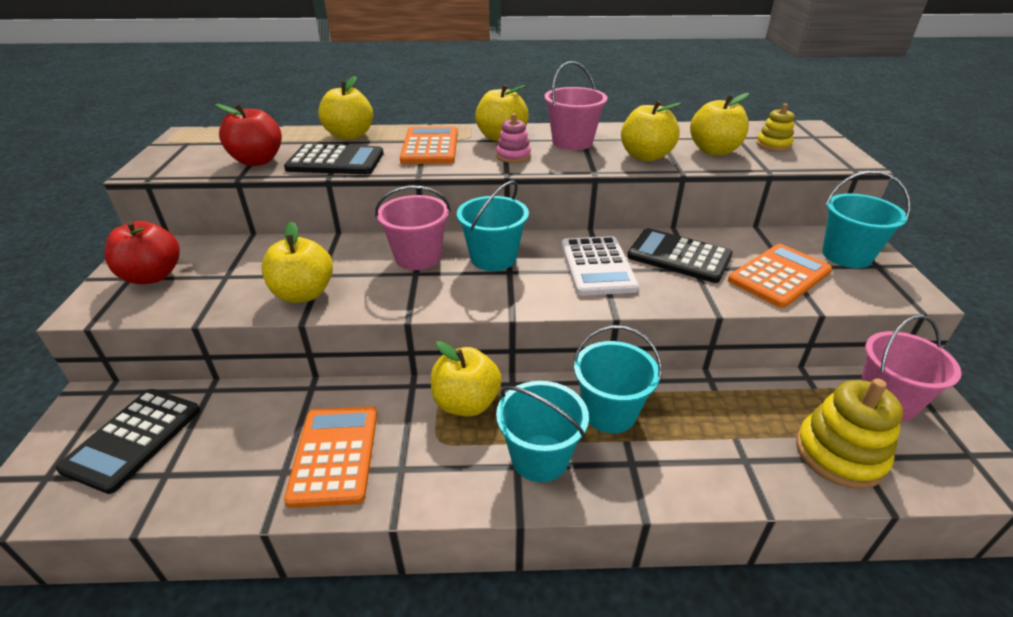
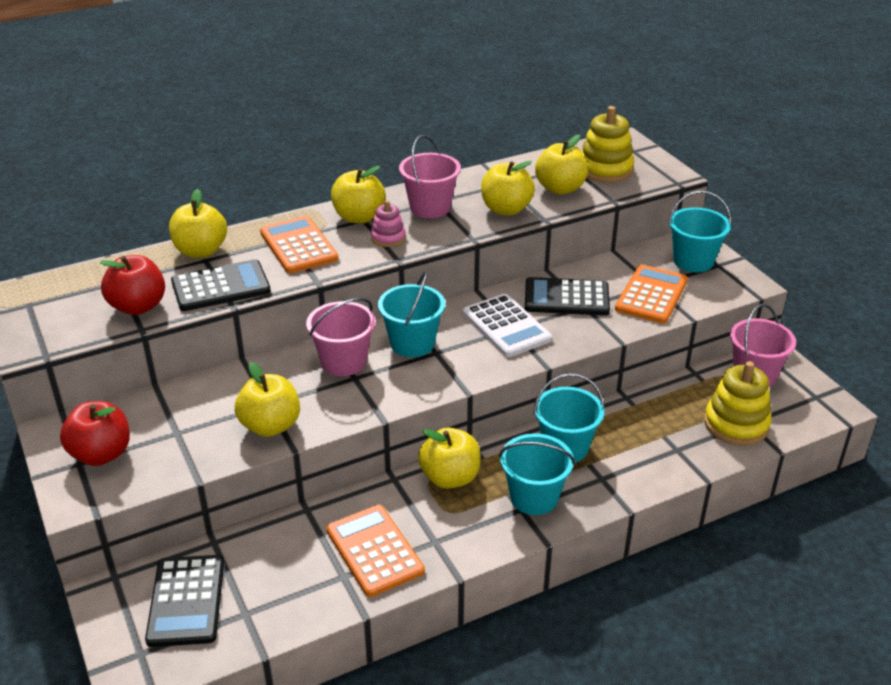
camera: 25 degrees left, 0 degrees up
yellow stacking toy [756,103,795,151] -> yellow stacking toy [581,106,634,183], size x1.75

